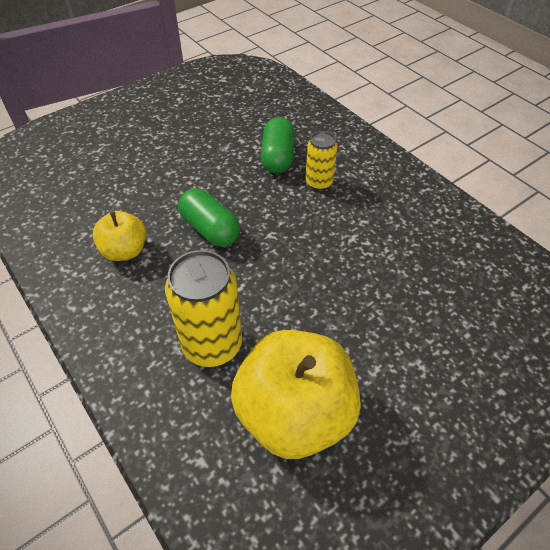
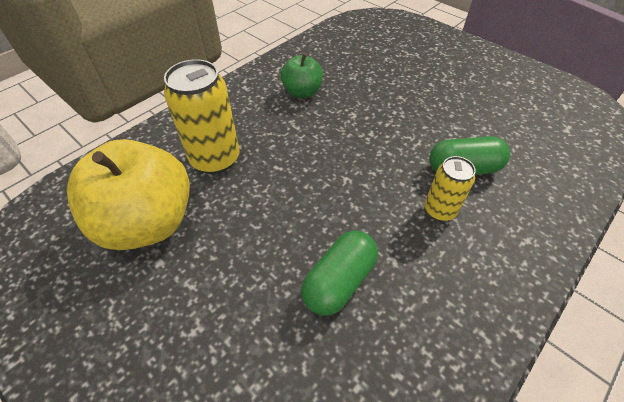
camera: 80 degrees right, 0 degrees up
yellow apple [93,211,146,261] -> green apple [281,53,323,98]
green capsule [178,188,240,247] -> green capsule moved to [301,231,378,316]

